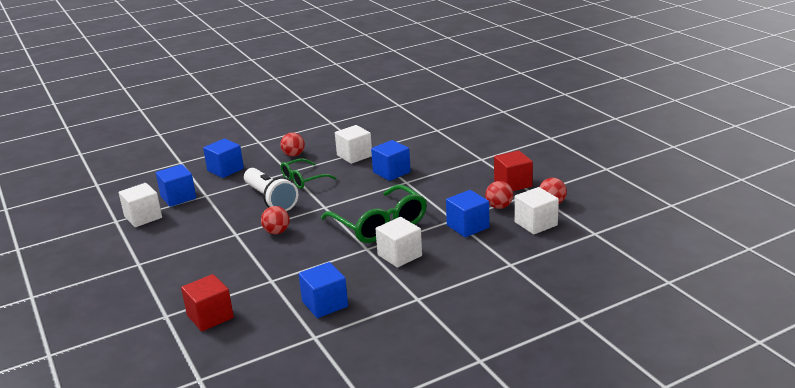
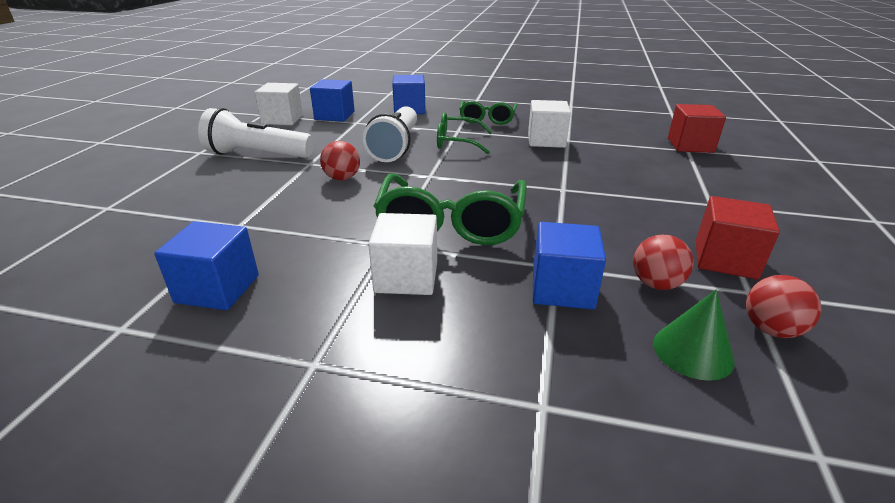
camera: 40 degrees right, 5 degrees up
red cube [181,274,234,331] -> red cube moved to [668,104,726,153]
red ball [280,133,305,157] -> green glasses [459,101,517,125]
blue cube [371,140,411,181] -> none
white cube [514,187,559,235] -> green cone [653,290,735,381]
none -> white flashlight [198,108,314,158]

